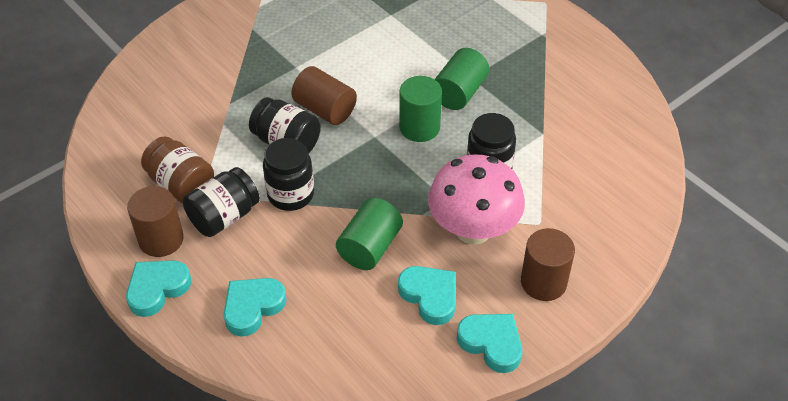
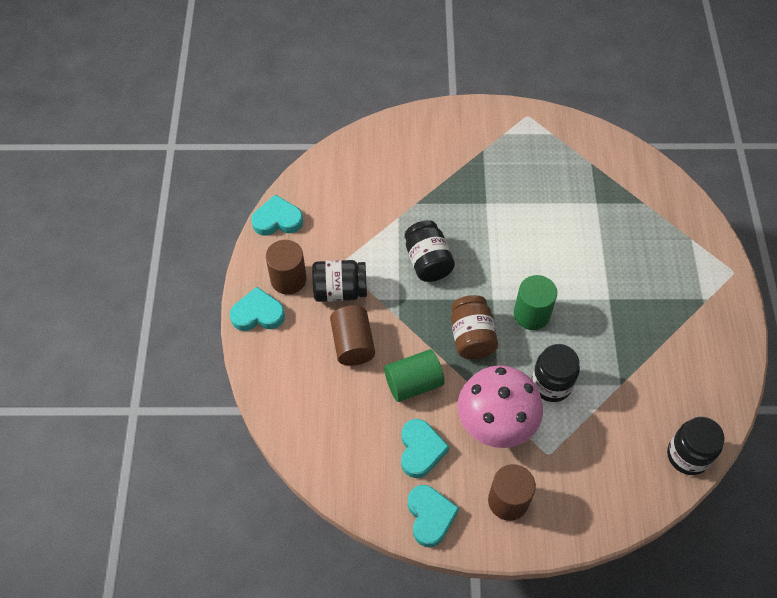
camera: 40 degrees right, 10 degrees up
brown jar [141,136,214,203] -> brown jar moved to [451,295,498,359]
turquoise heart [224,278,286,337] -> turquoise heart moved to [251,195,303,236]
black jar [263,138,314,211] -> black jar moved to [667,417,725,475]
brown cylinder [291,66,357,125] -> brown cylinder moved to [330,305,375,366]
green cylinder [434,48,489,110] -> none

